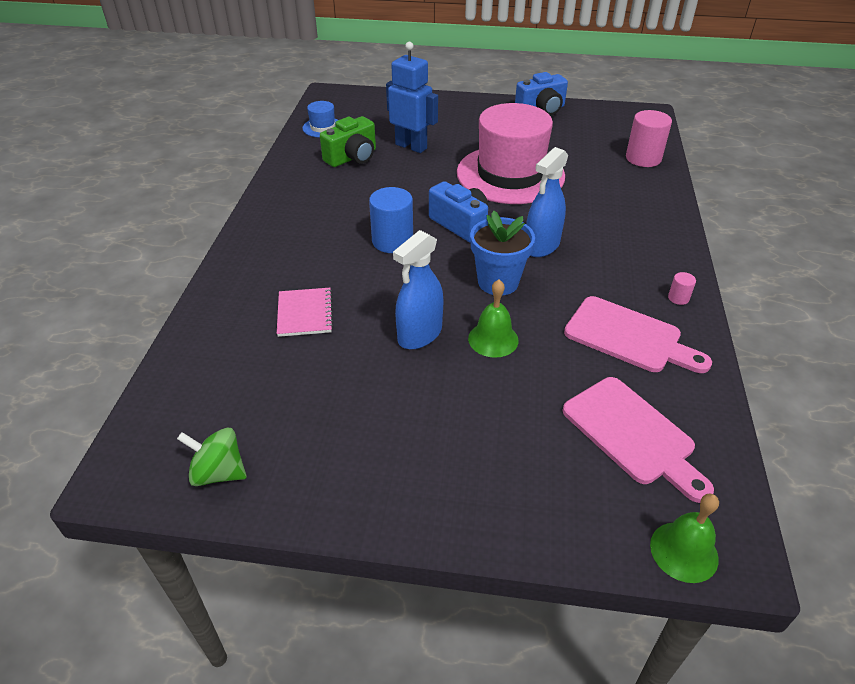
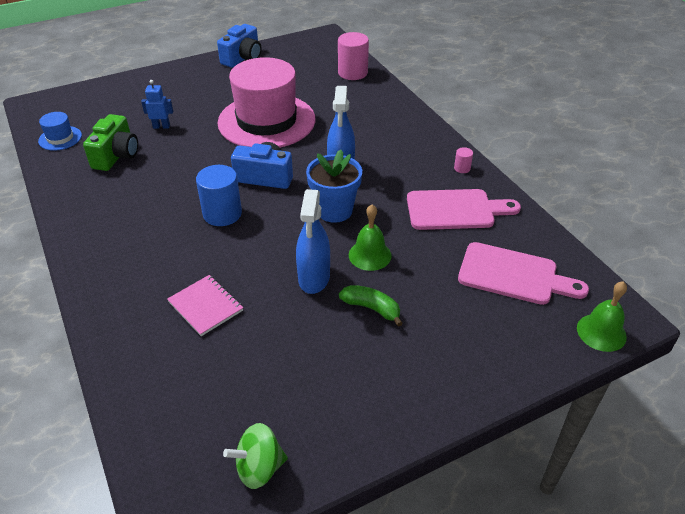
camera: 35 degrees left, 0 degrees up
blue robot [386,42,438,153] -> blue robot [141,80,173,129], size x0.53
none -> green banana [339,285,403,327]

